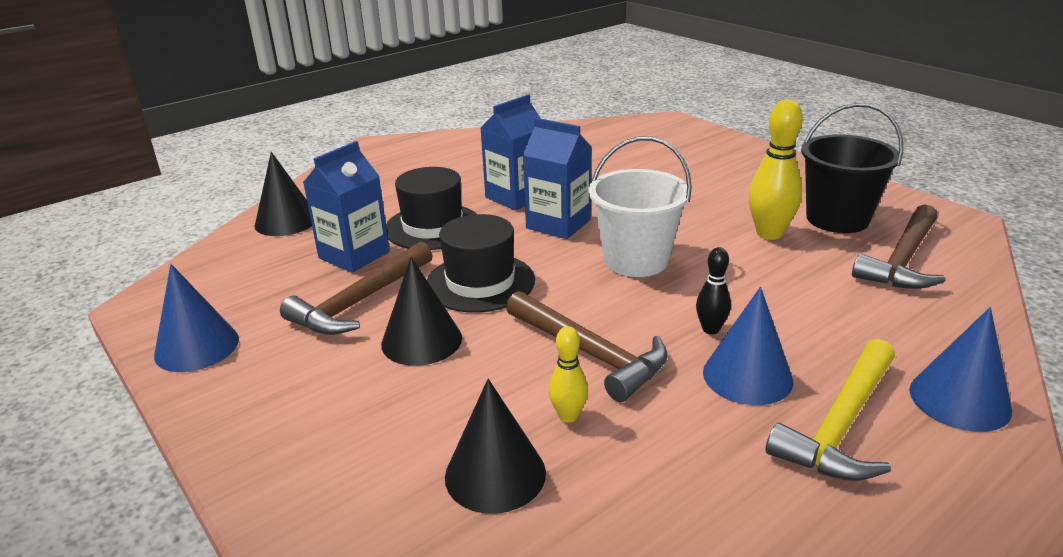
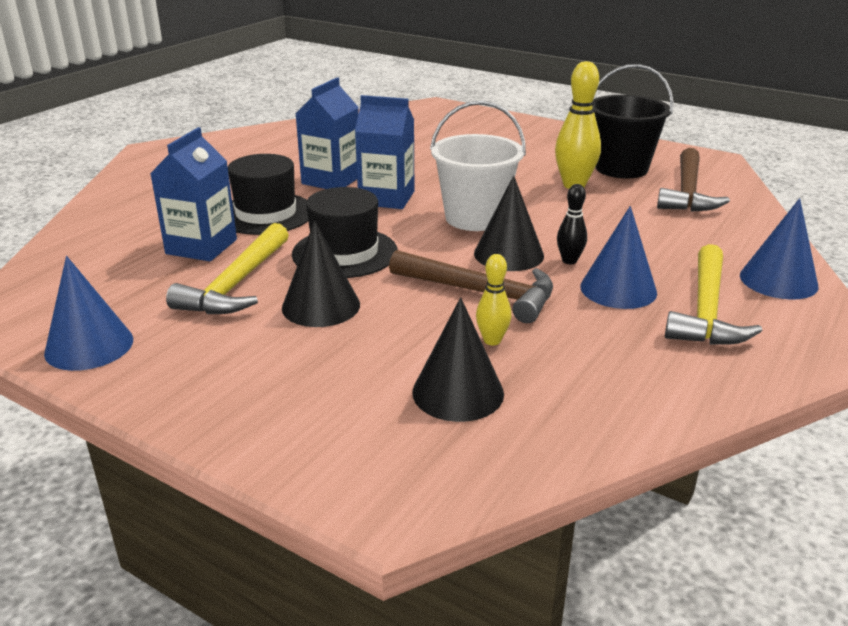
camera: 20 degrees left, 0 degrees up
black cone [254,152,312,236] -> black cone moved to [474,175,544,271]
brown hammer [280,241,433,335] -> yellow hammer [166,223,289,314]

